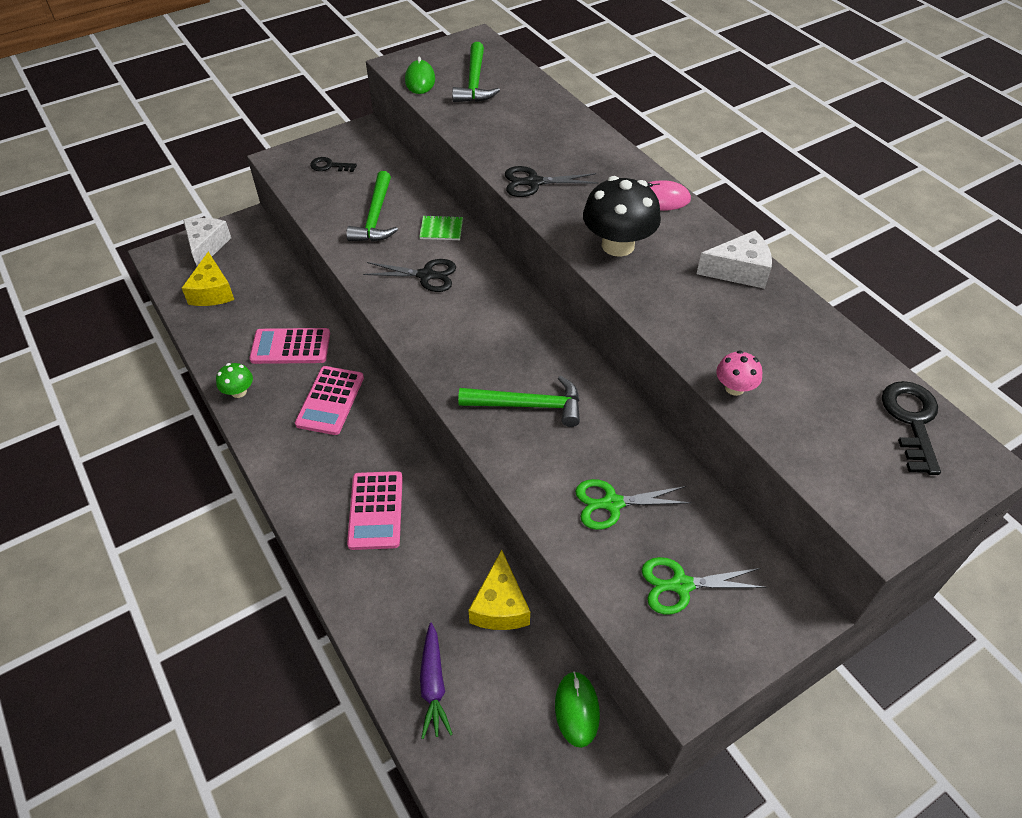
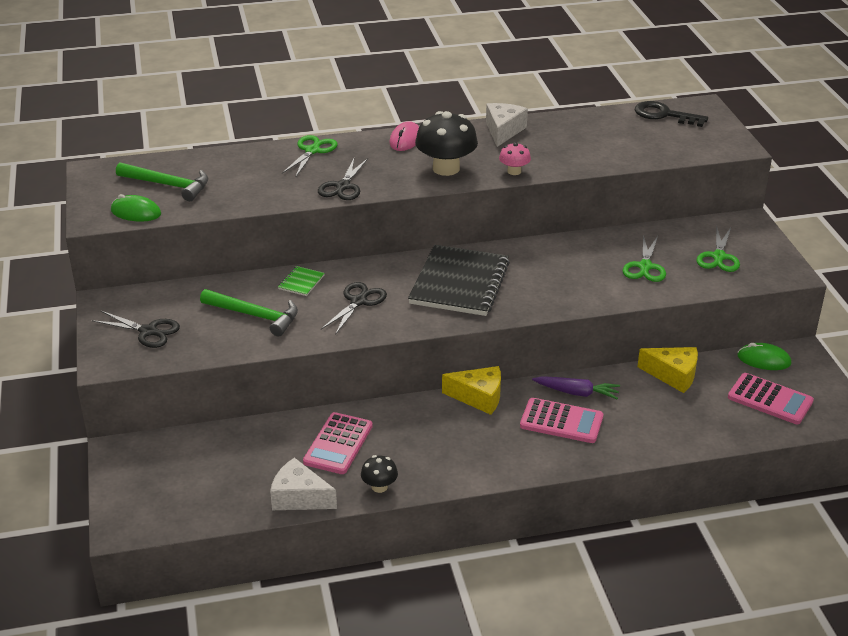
camera: 70 degrees left, 15 degrees down
yellow cheese [182,252,234,306] -> yellow cheese moved to [442,366,501,415]
white cheese [183,218,231,266] -> white cheese moved to [270,457,337,510]
green mushroom [216,363,253,398] -> black mushroom [361,455,398,493]
pink calculator [295,366,364,435] -> pink calculator moved to [728,373,814,424]
black key [310,157,357,172] -> black scissors [92,311,180,348]
purple carrot [420,623,453,739] -> purple carrot moved to [532,376,620,399]
green hammer [458,376,580,427] -> none
pink mushroom [716,350,762,396] -> pink mushroom moved to [499,142,531,175]
none -> green scissors [282,135,338,176]
none -> black notebook [408,245,510,316]

